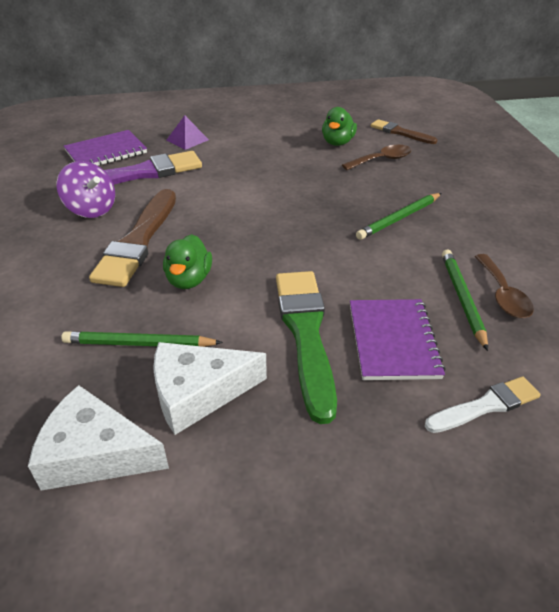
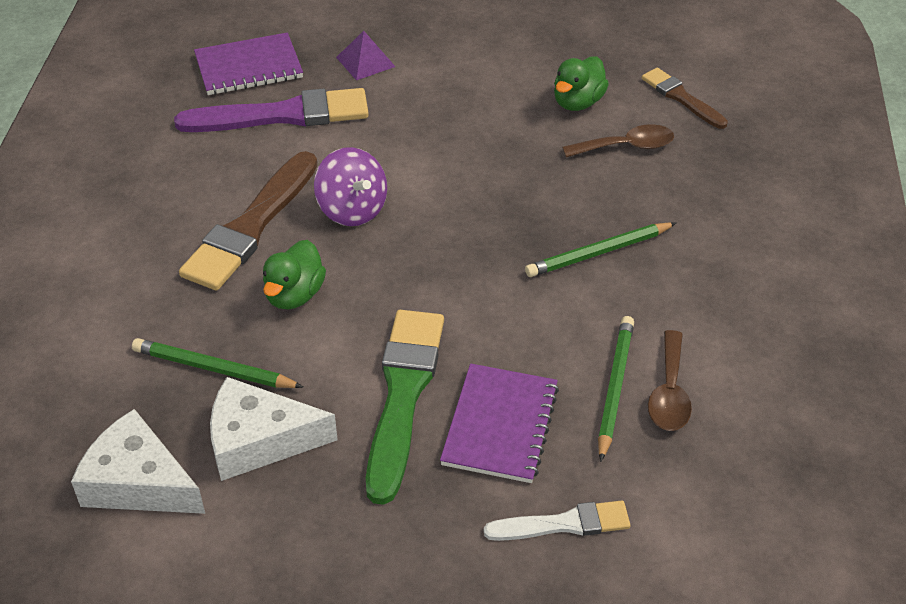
camera: 15 degrees right, 5 degrees up
purple spinning top [57,161,115,218] -> purple spinning top moved to [314,147,387,226]

